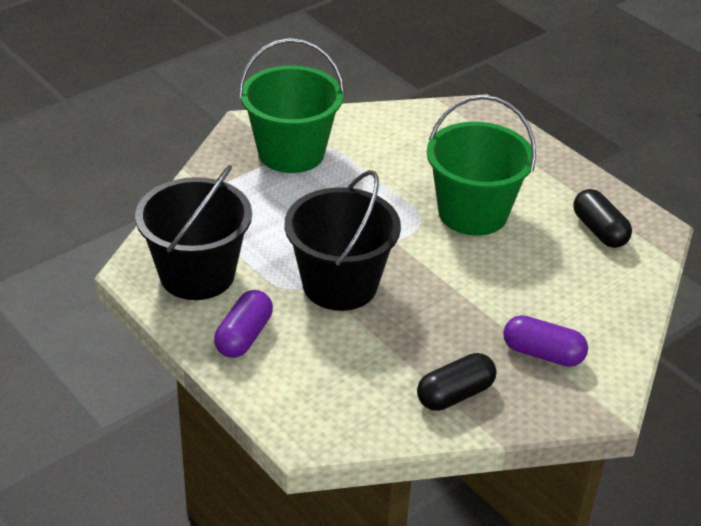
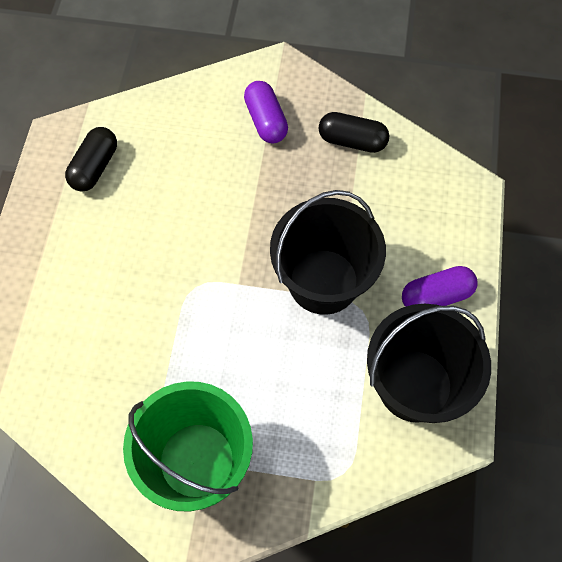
camera: 130 degrees left, 25 degrees up
green bucket [427,95,536,235] -> none

